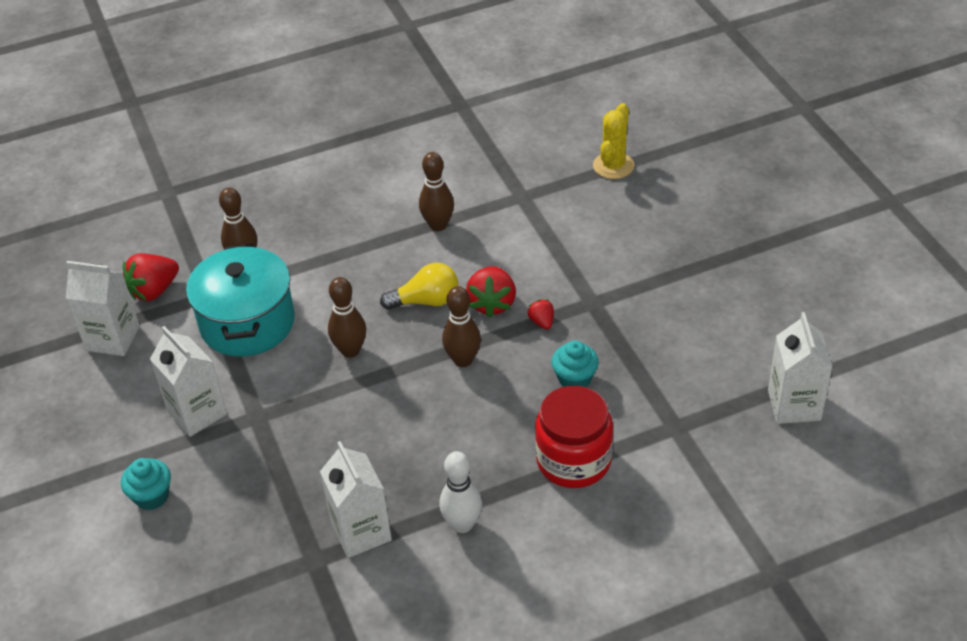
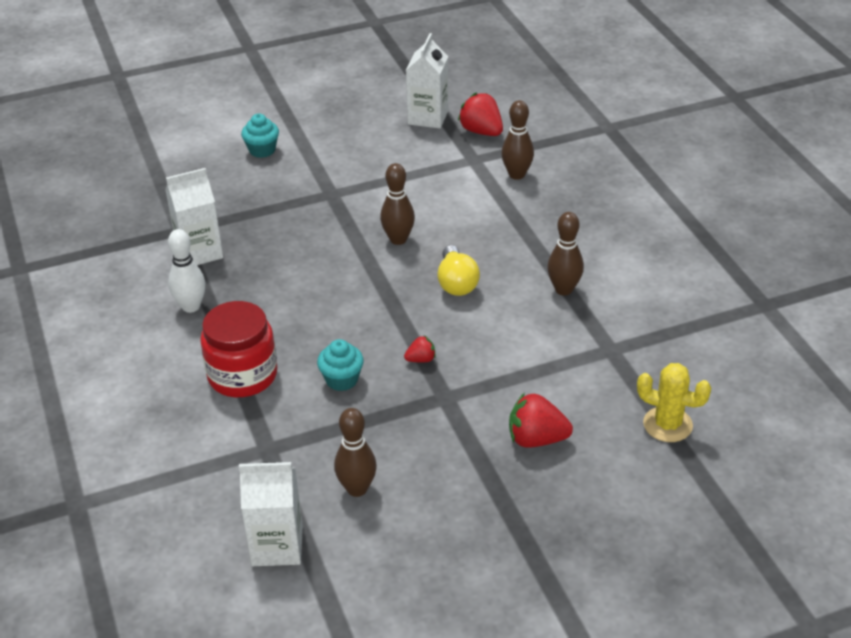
camera: 90 degrees right, 5 degrees down
white carton [150,326,227,437] -> none
turquoise pot [186,244,295,357] -> none
brown bowling pin [442,286,481,367] -> brown bowling pin moved to [334,408,377,497]
red strawberry [466,266,516,318] -> red strawberry moved to [509,393,573,448]

